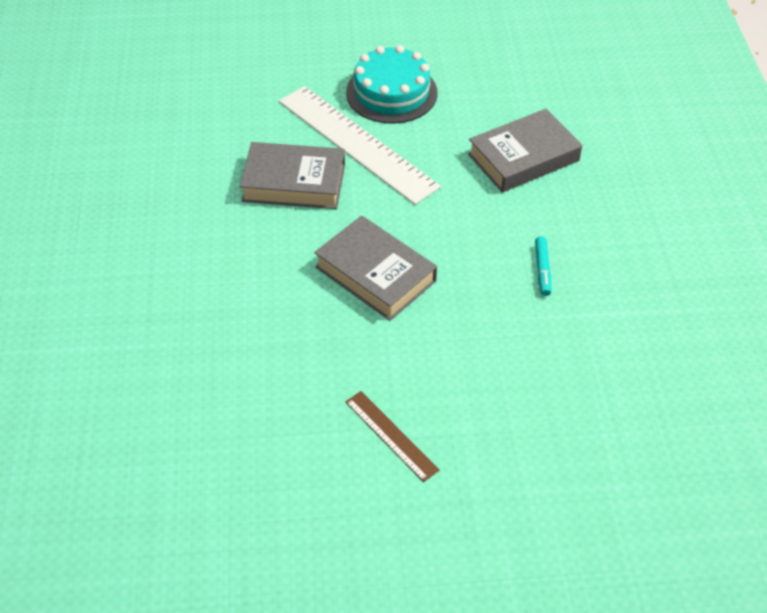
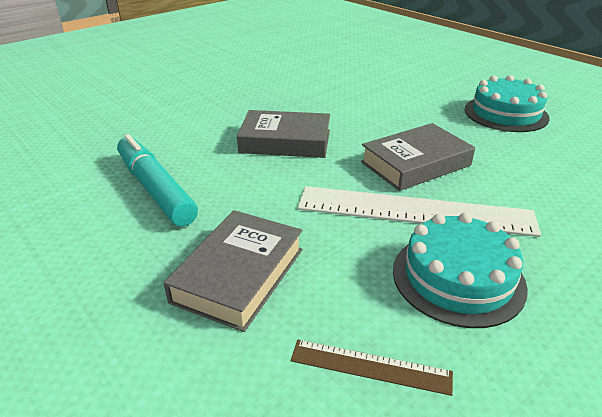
camera: 145 degrees right, 15 degrees down
brown ruler [345,391,440,482] -> brown ruler moved to [291,340,453,396]
turquoise marker [535,236,551,296] -> turquoise marker [117,134,198,226], size x2.27
none -> turquoise cake [465,75,550,132]

